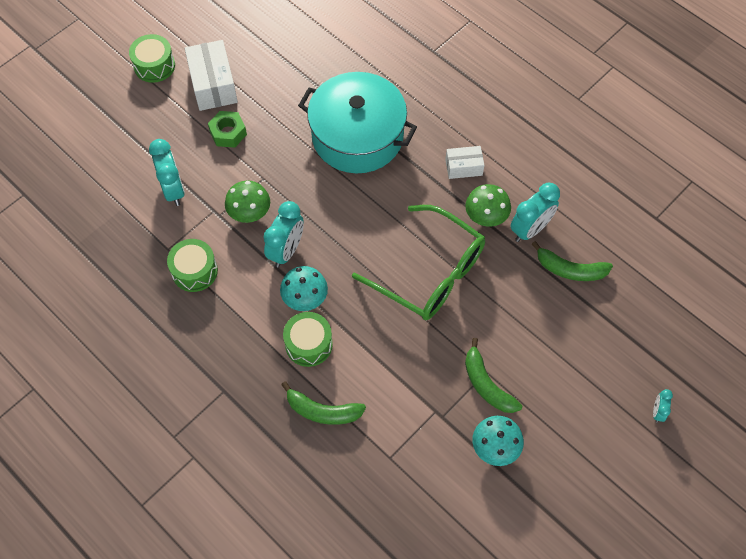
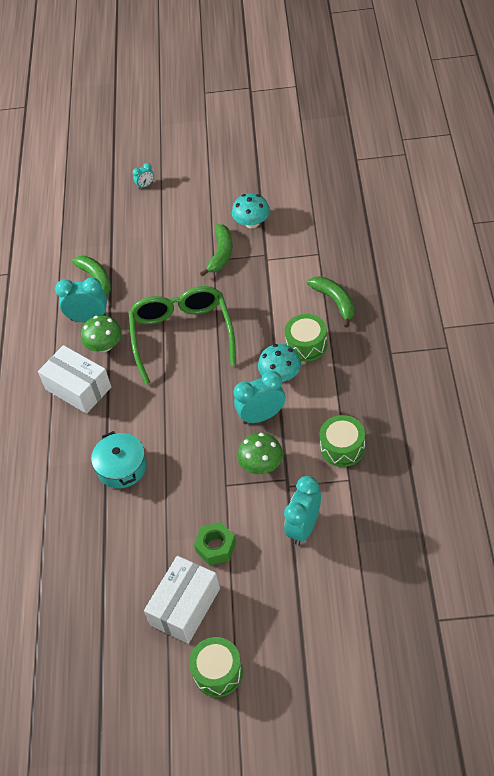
camera: 130 degrees left, 10 degrees down
turquoise pot [298,72,417,173] -> turquoise pot [91,431,147,488], size x0.53
white box [445,146,485,179] -> white box [38,345,112,414], size x1.72

